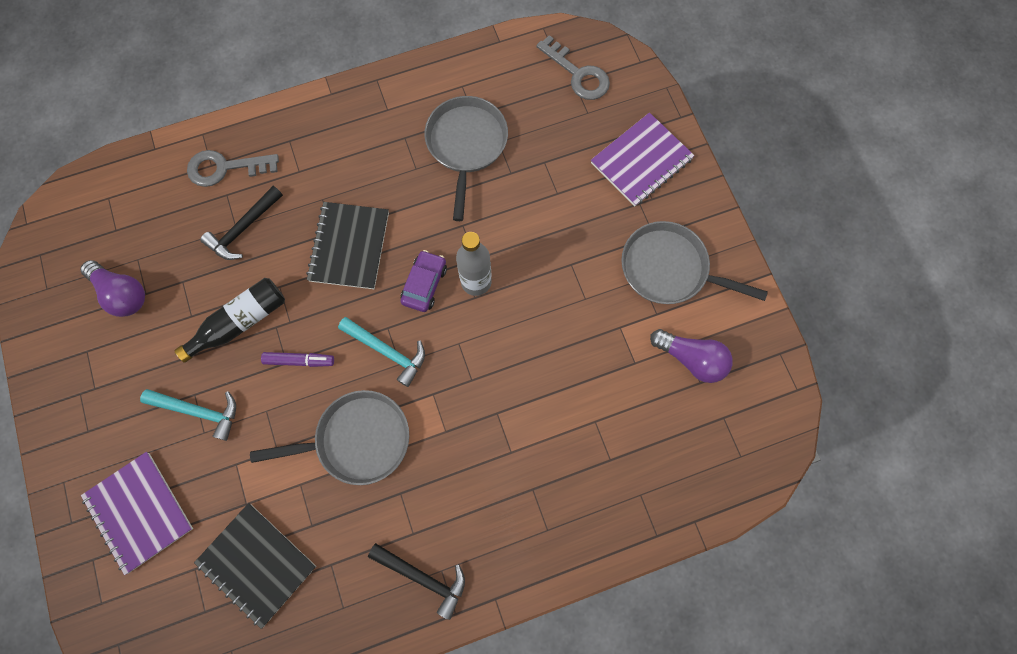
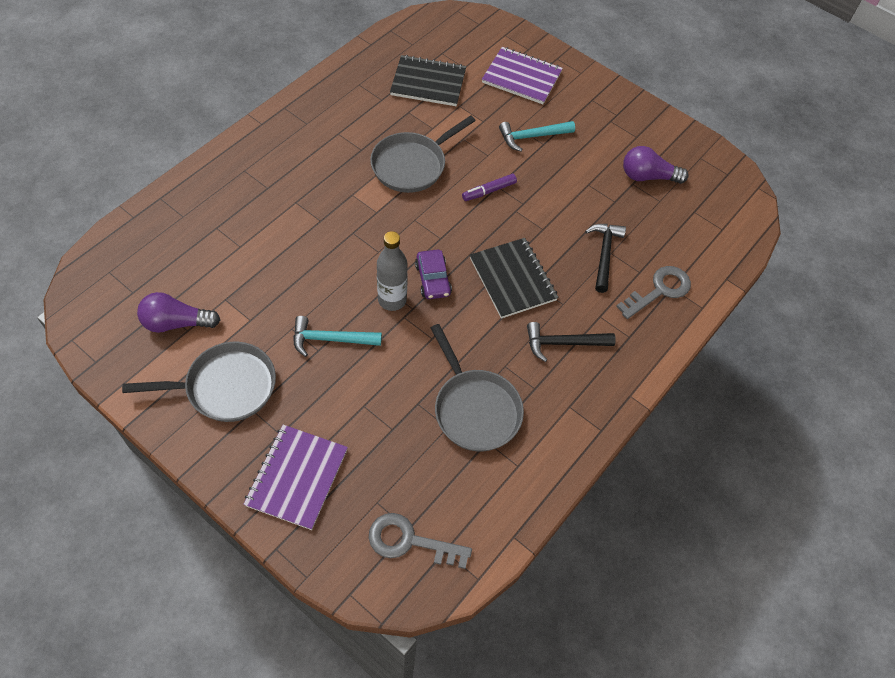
camera: 145 degrees right, 15 degrees down
black bottle [174,278,285,363] -> none
turquoise hammer [338,317,425,387] -> turquoise hammer moved to [293,316,382,357]
black hammer [368,543,465,620] -> black hammer moved to [527,322,616,362]

